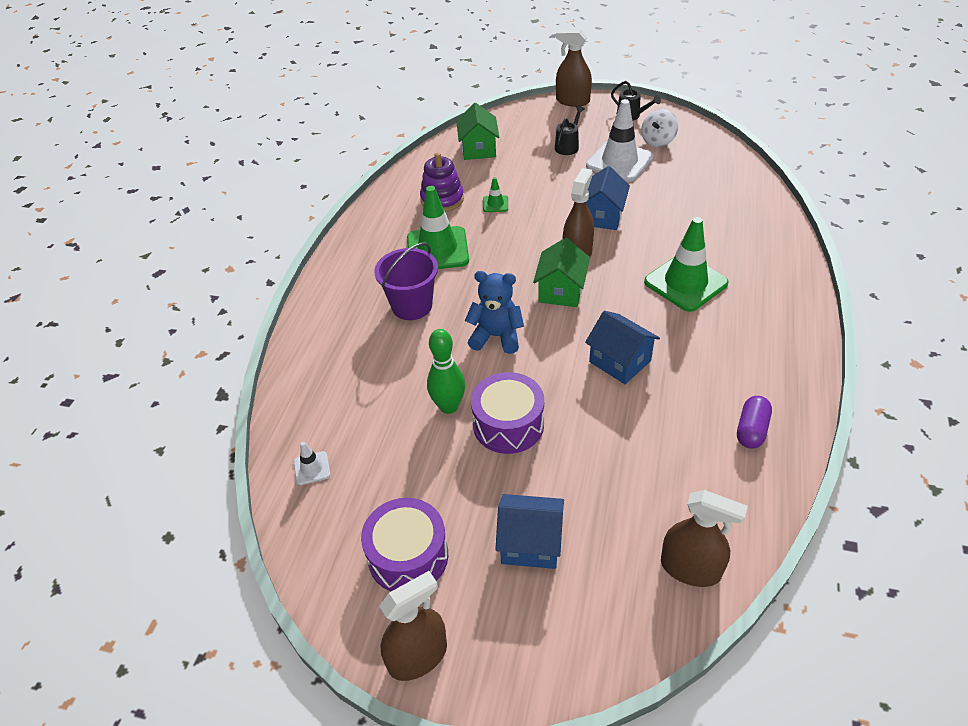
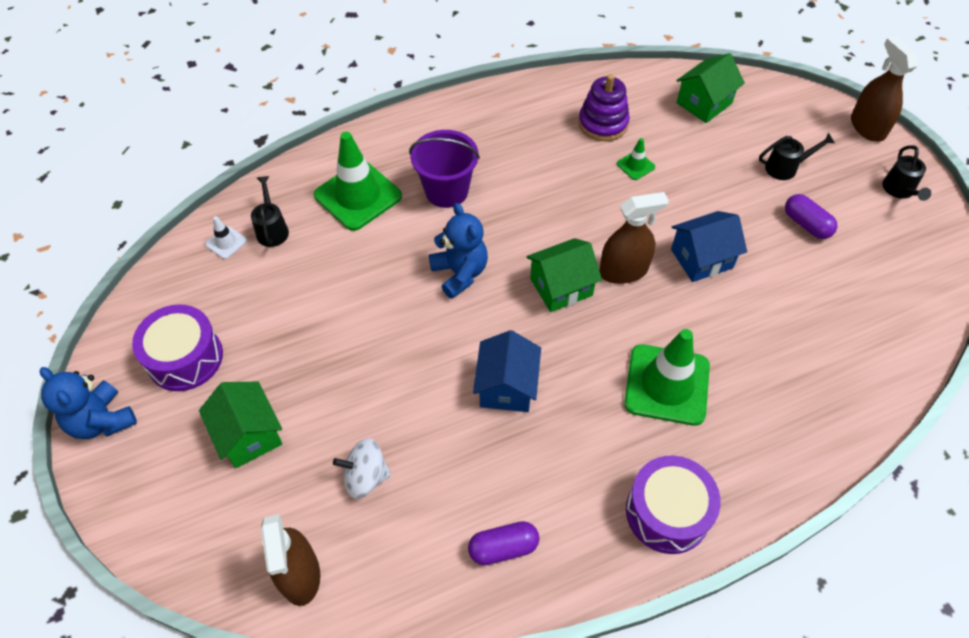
camera: 50 degrees right, 10 degrees up
brown spray bottle [379,571,447,681] -> blue teddy bear [40,367,137,439]
green traffic cone [407,186,469,269] -> green traffic cone moved to [314,132,402,231]
green bowling pin [427,329,465,414] -> none
purple drum [471,372,544,454] -> purple drum moved to [626,456,721,554]
blue house [495,494,564,569] -> green house [199,382,283,468]
white traffic cone [586,99,654,182] -> purple capsule [785,194,837,239]
white spinning top [641,109,678,147] -> white spinning top moved to [333,438,391,499]
none -> black watering can [251,176,289,247]

